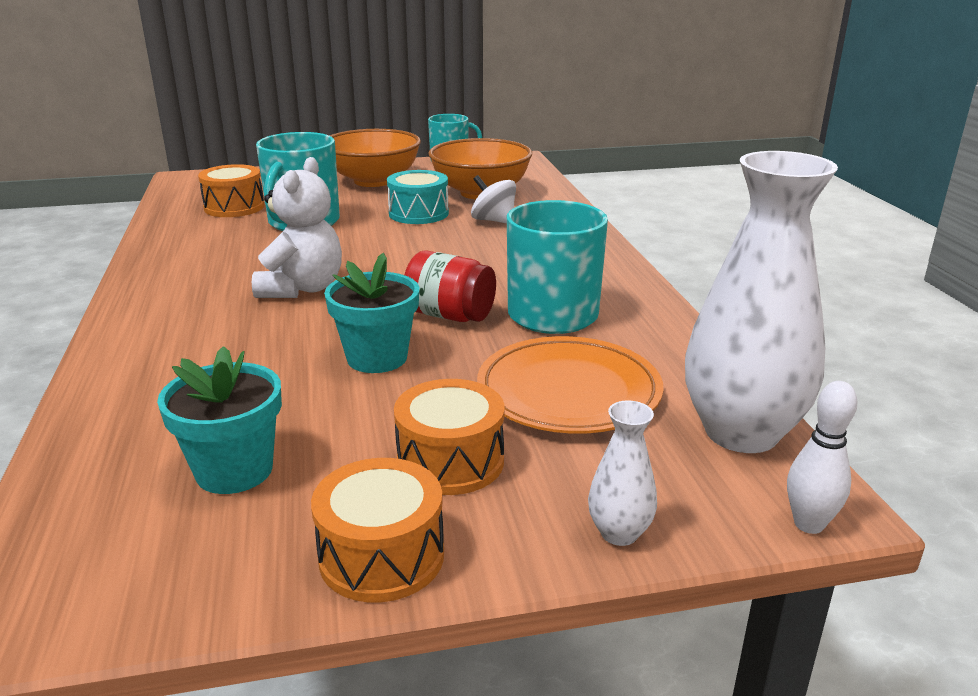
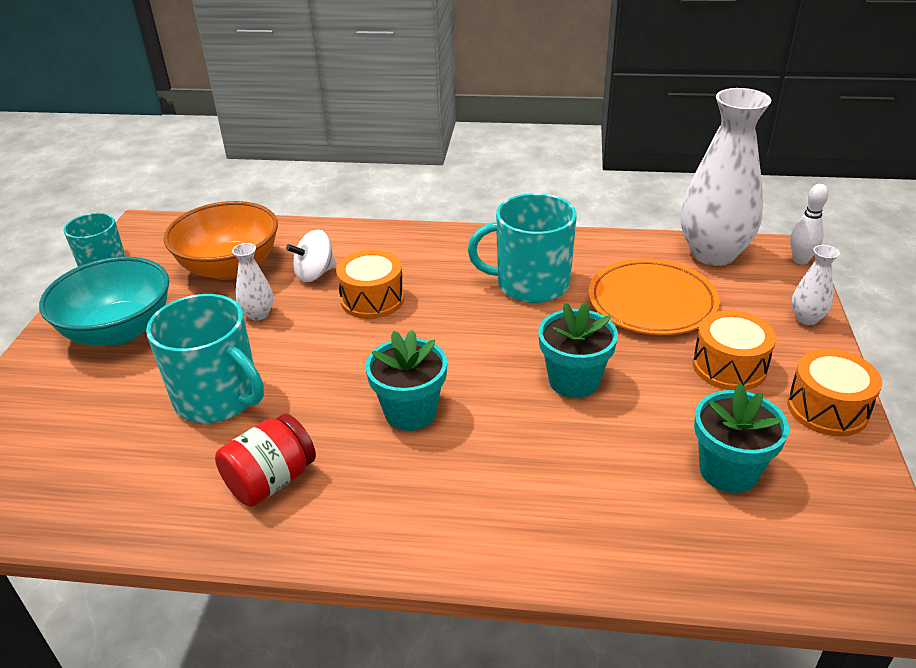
camera: 70 degrees left, 10 degrees up
orange drum [198,164,265,217] -> orange drum moved to [336,250,404,319]
white teddy bear [252,157,342,298] -> turquoise flower pot [365,330,447,431]
orange bowl [330,129,421,187] -> turquoise bowl [39,257,169,346]
turquoise drum [387,170,449,224] -> white vase [232,243,273,321]
red jar [404,250,496,322] -> red jar moved to [215,414,316,507]

